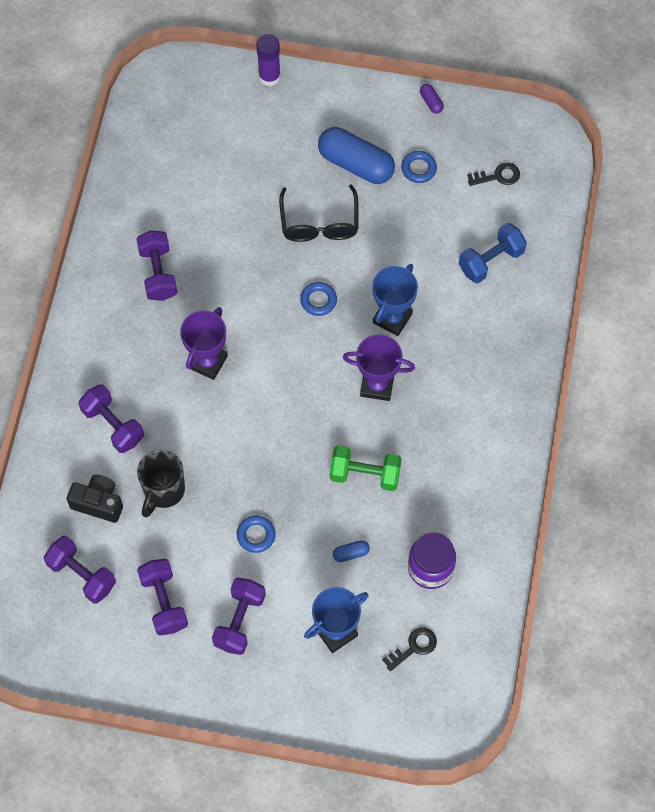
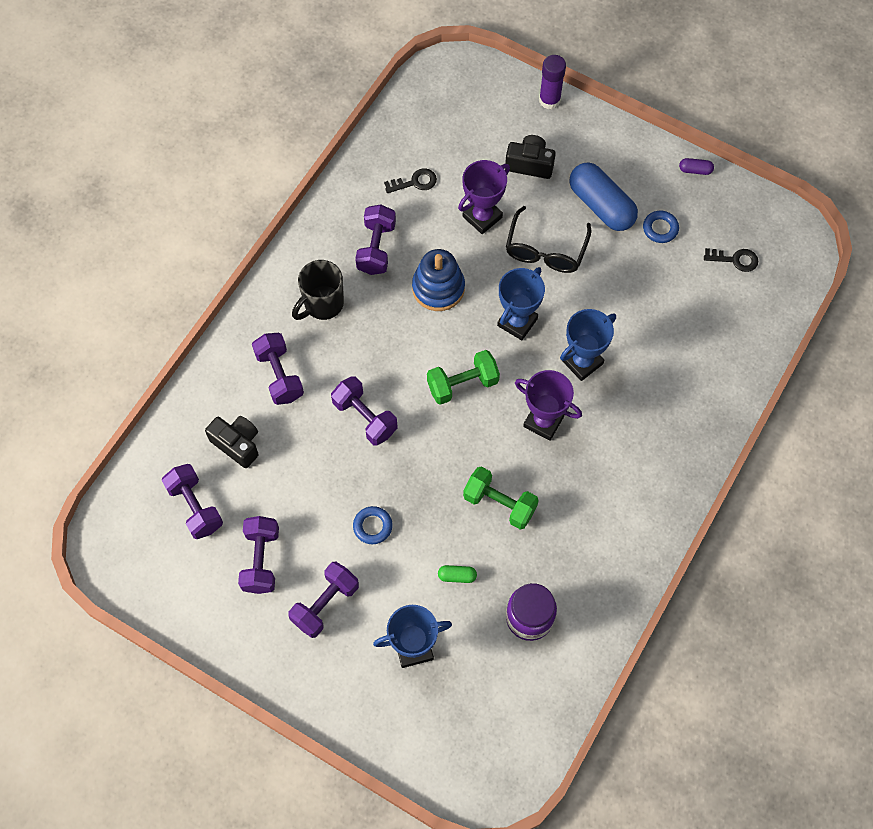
camera: 20 degrees right, 0 degrees up
black mug [137,450,185,517] -> black mug moved to [292,260,344,320]
purple trophy [180,307,228,380] -> purple trophy moved to [458,160,510,234]
blue ring [300,282,337,316] -> blue trophy [497,267,545,340]
blue capsule [333,540,370,562] -> green capsule [438,565,477,583]
black key [382,627,437,671] -> black key moved to [384,168,437,193]
purple capsule [420,84,444,114] -> purple capsule turned 75 degrees counterclockwise [679,158,714,175]
blue dumbbell [459,223,527,283] -> none
none -> purple dumbbell [331,376,398,445]
none -> blue stacking toy [412,249,465,311]
none -> green dumbbell [427,350,500,405]
none -> black camera [505,135,556,179]

